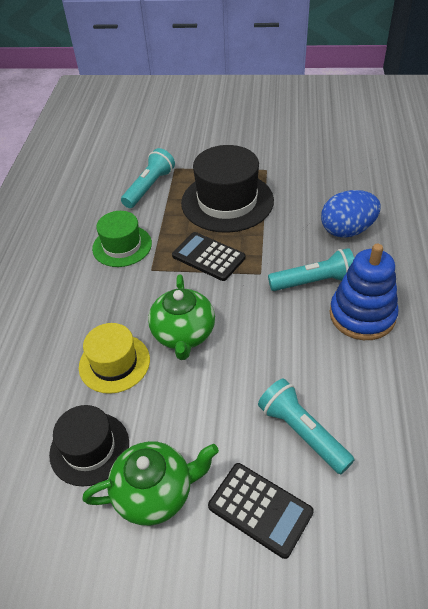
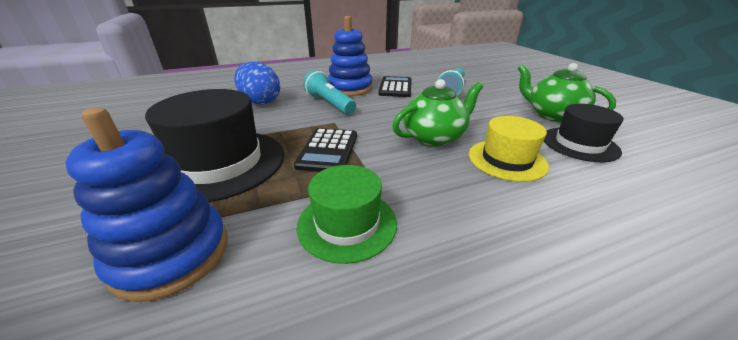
camera: 120 degrees left, 15 degrees down
turquoise flashlight [121,148,175,208] -> blue stacking toy [65,107,228,302]
black calculator [208,463,314,559] -> black calculator moved to [378,76,412,97]

